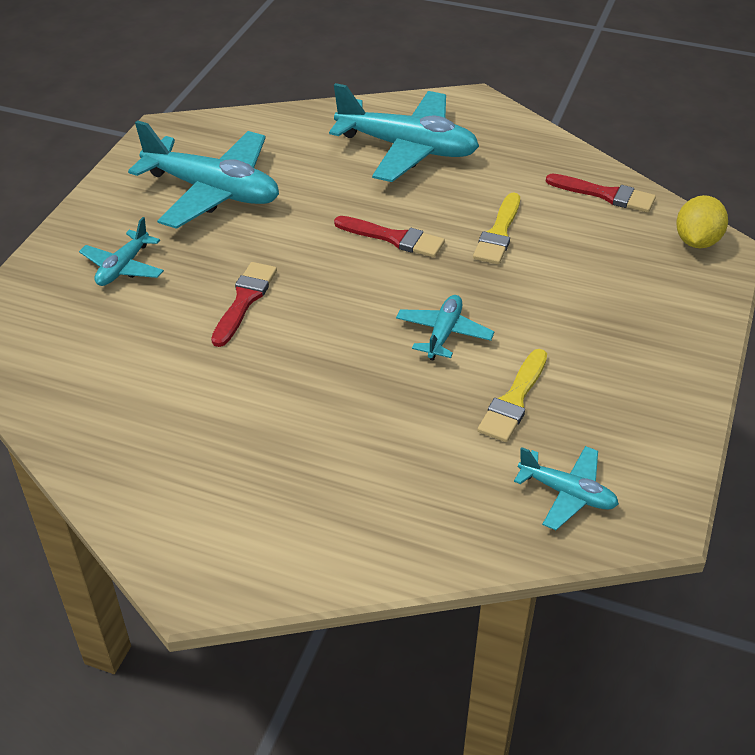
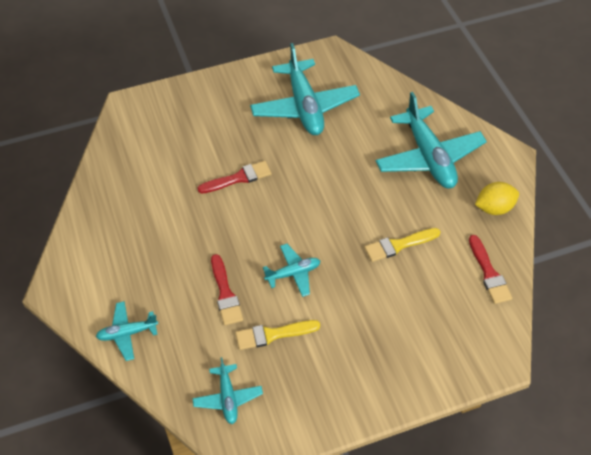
camera: 50 degrees right, 10 degrees up
turquoise plane [79,217,164,286] -> turquoise plane moved to [96,301,158,361]
red brush [334,216,445,257] -> red brush moved to [211,254,243,326]
yellow lemon [676,195,728,248] -> yellow lemon moved to [475,182,519,215]

